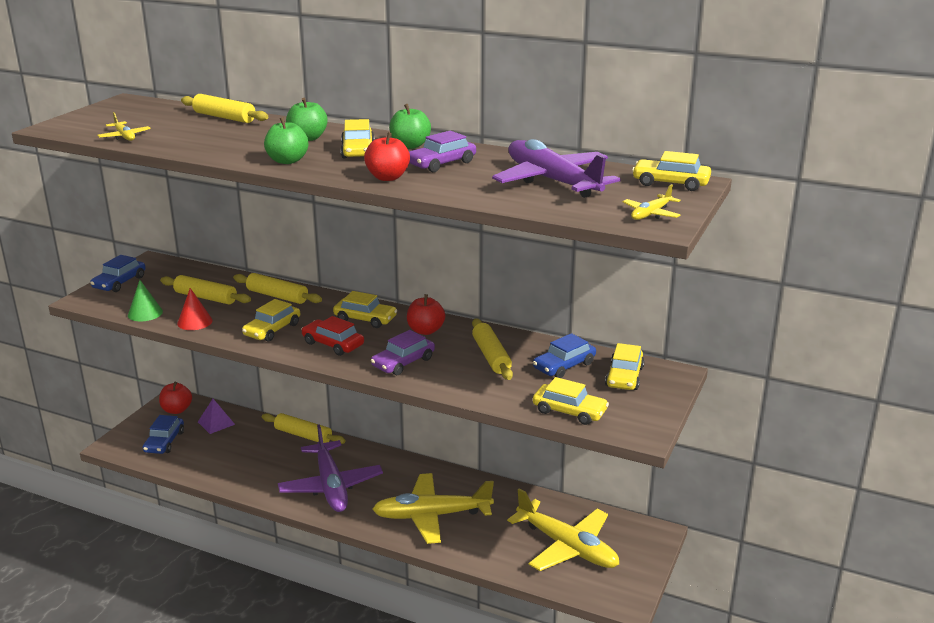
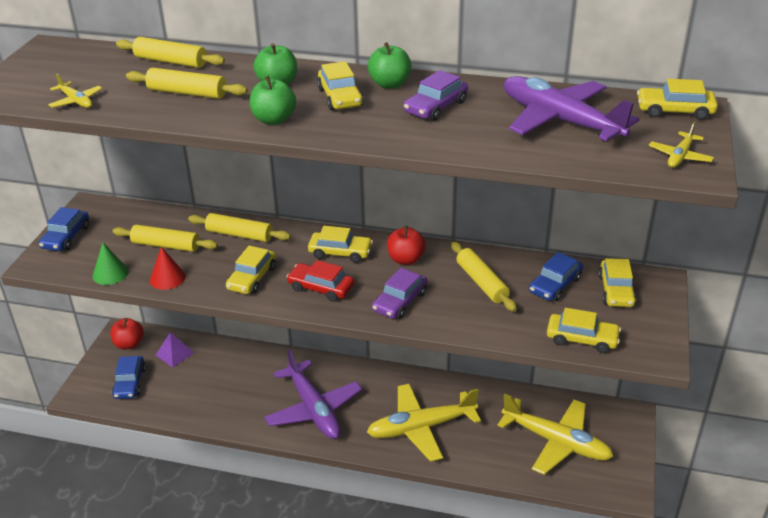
camera: 10 degrees left, 10 degrees up
yellow rolling pin [262,413,346,444] -> yellow rolling pin moved to [126,68,248,99]
red apple [364,132,410,181] -> none

